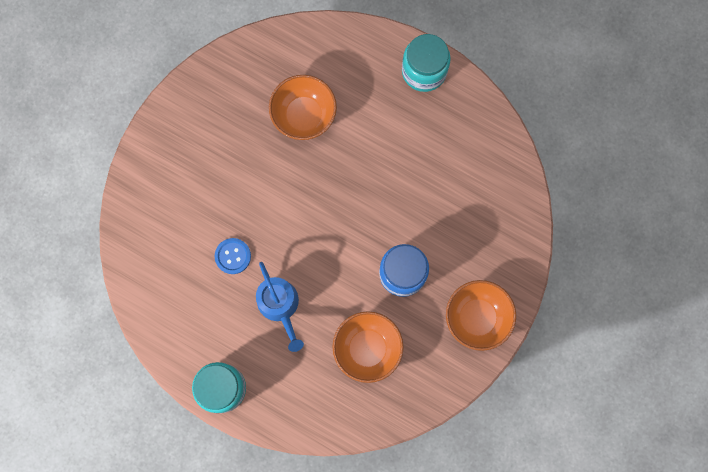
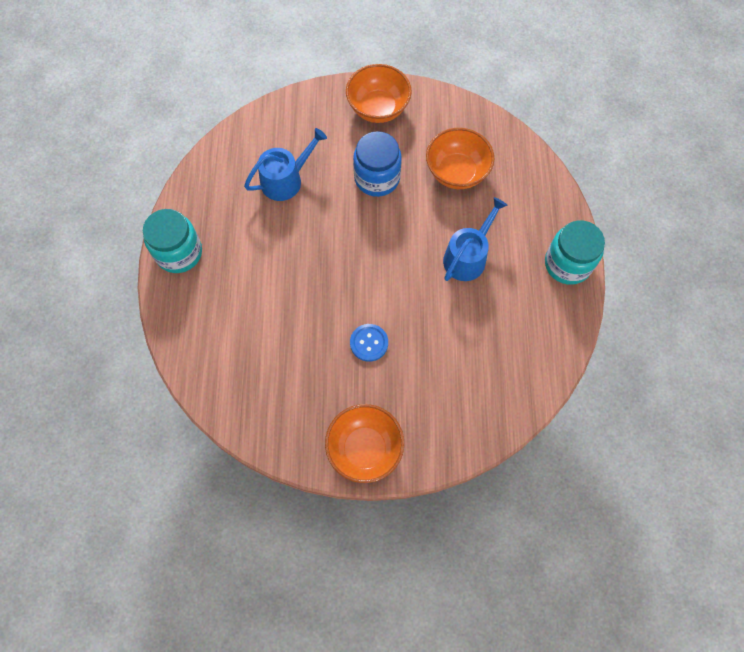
camera: 120 degrees left, 10 degrees down
blue button [215,238,251,274] -> blue button moved to [350,324,388,362]
orange bowl [269,75,337,140] -> orange bowl moved to [325,404,404,483]
none -> blue watering can [244,128,327,201]

